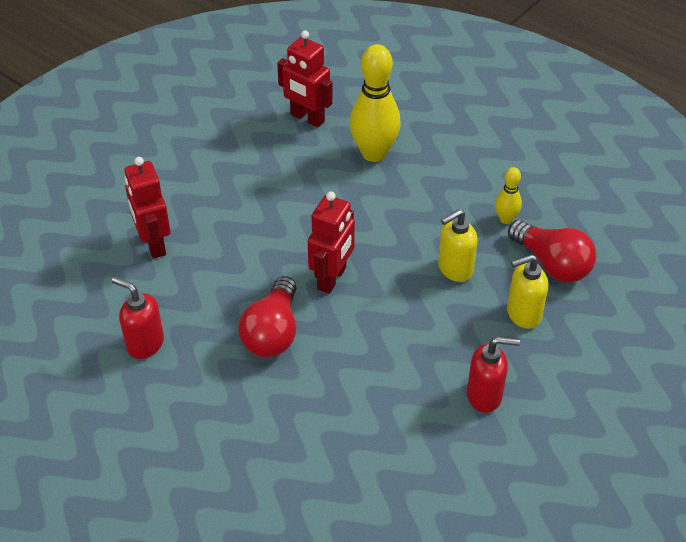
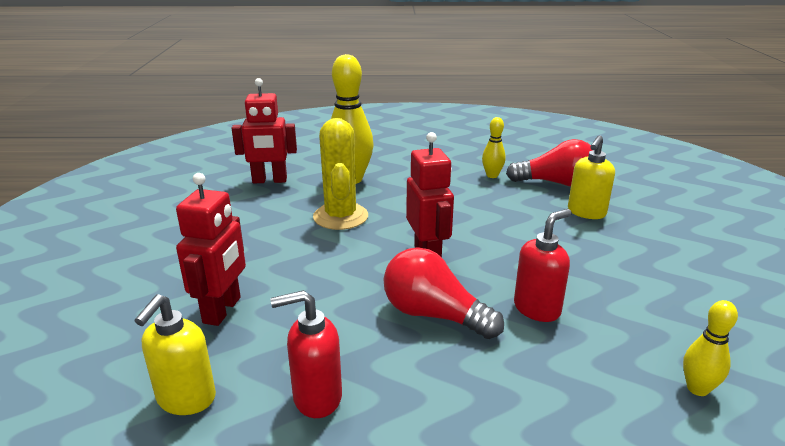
camera: 40 degrees left, 20 degrees down
red robot [124,157,171,259] -> red robot turned 105 degrees counterclockwise [176,173,246,326]
red light bulb [238,276,297,357] -> red light bulb turned 150 degrees clockwise [384,247,504,339]
yellow soap dispenser [438,209,478,282] -> yellow soap dispenser moved to [134,294,216,415]
red soap dispenser [467,337,520,413] -> red soap dispenser moved to [514,209,572,322]
none -> yellow cactus [313,118,368,230]
none -> yellow bowling pin [683,300,738,396]

